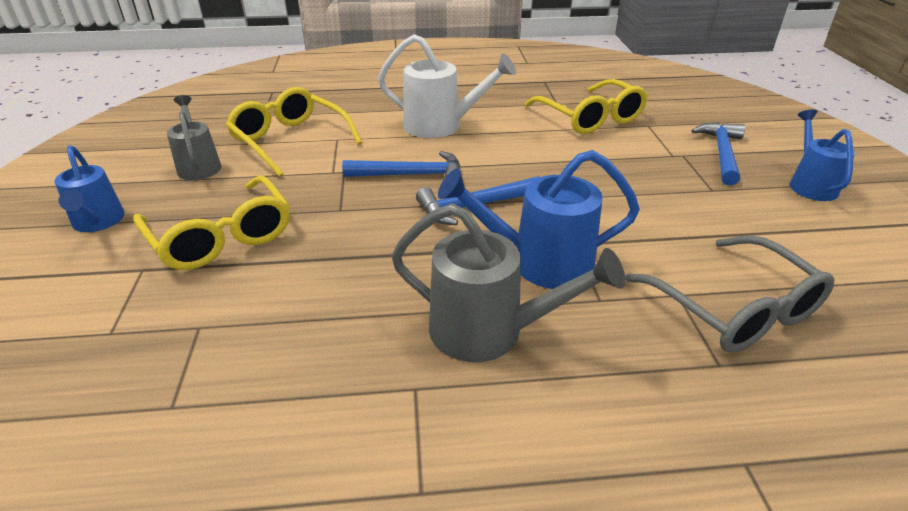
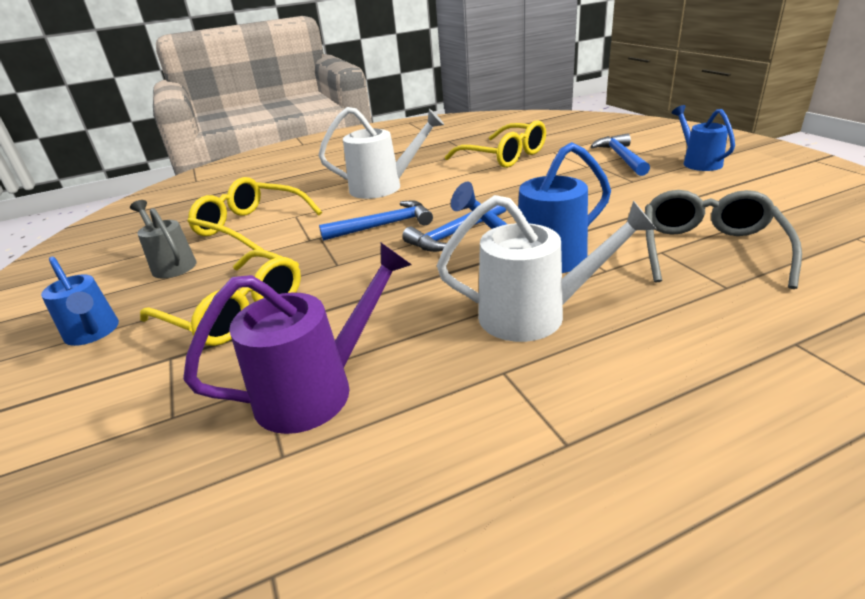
camera: 15 degrees left, 5 degrees down
grey watering can [391,203,625,362] -> white watering can [437,195,657,342]
grey glasses [625,235,834,353] -> grey glasses turned 120 degrees counterclockwise [645,190,802,289]
none -> purple watering can [183,243,412,434]

